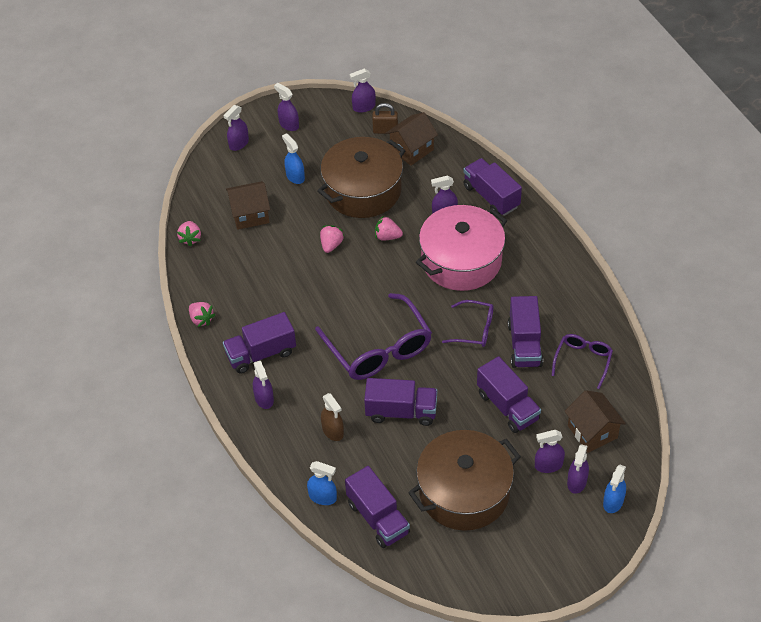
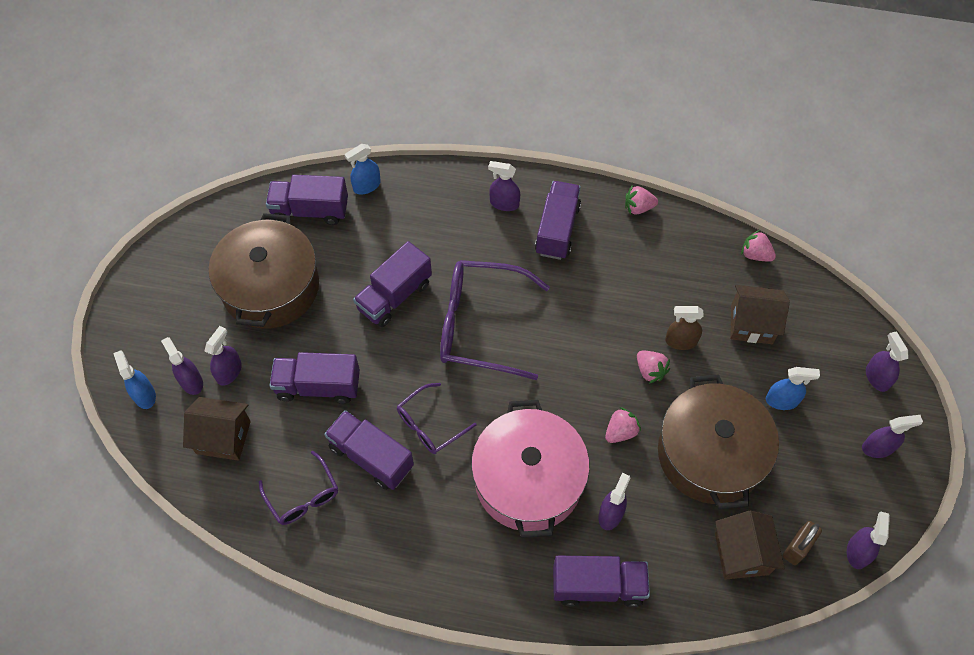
camera: 125 degrees right, 10 degrees up
brown house [226,181,270,230] -> brown house turned 75 degrees clockwise [730,285,790,344]
brown spray bottle [321,393,344,441] -> brown spray bottle moved to [665,306,704,350]

